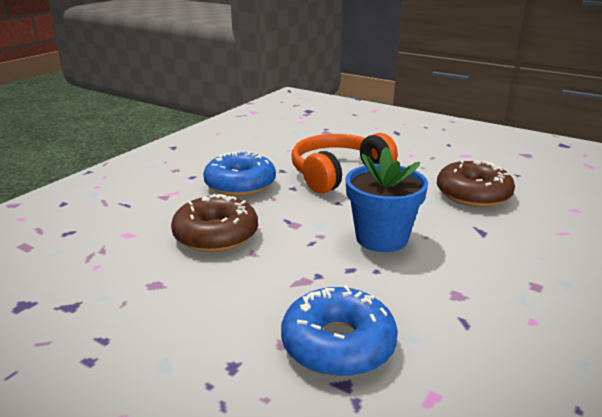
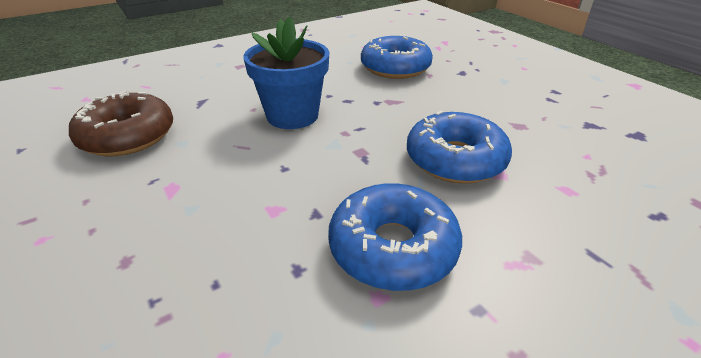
camera: 155 degrees left, 10 degrees up
brown donut [171,194,258,252] -> blue donut [407,111,512,184]
orange headphones [291,133,398,194] -> none

